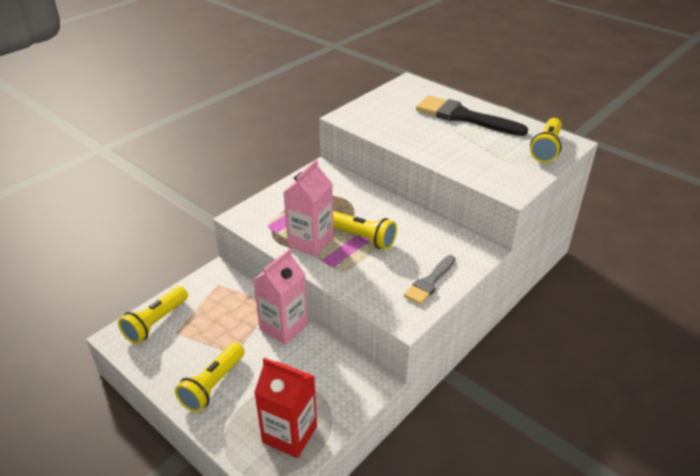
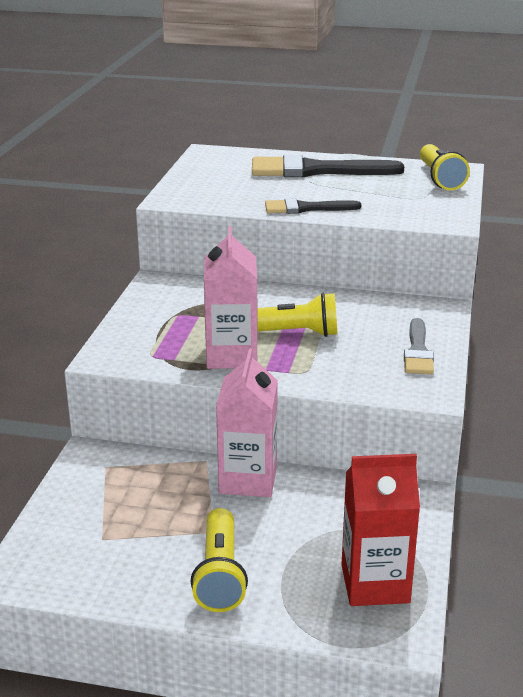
camera: 30 degrees left, 10 degrees down
yellow flashlight [118,286,188,344] -> none
none -> black brush [265,198,361,214]

